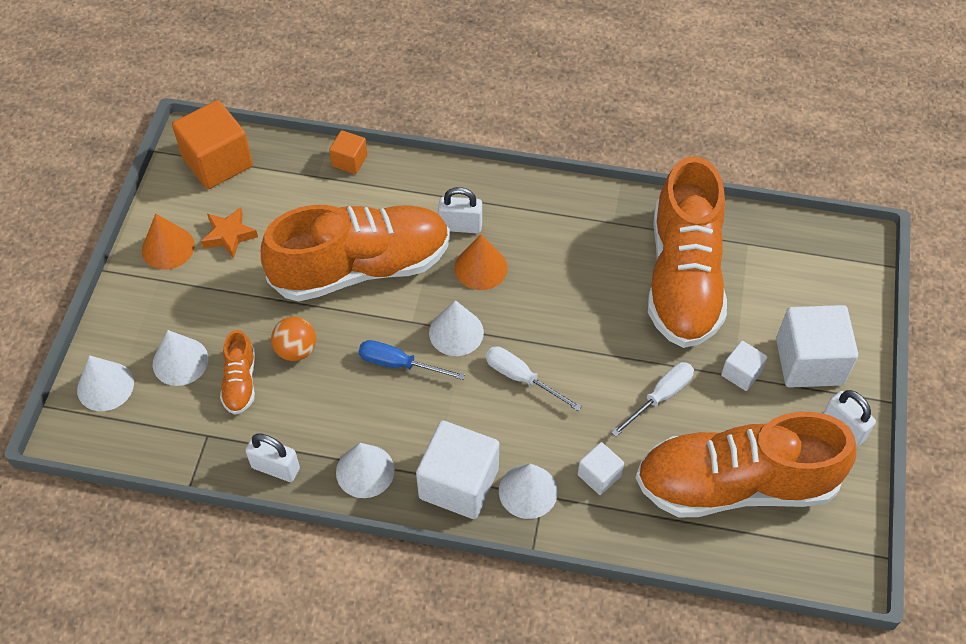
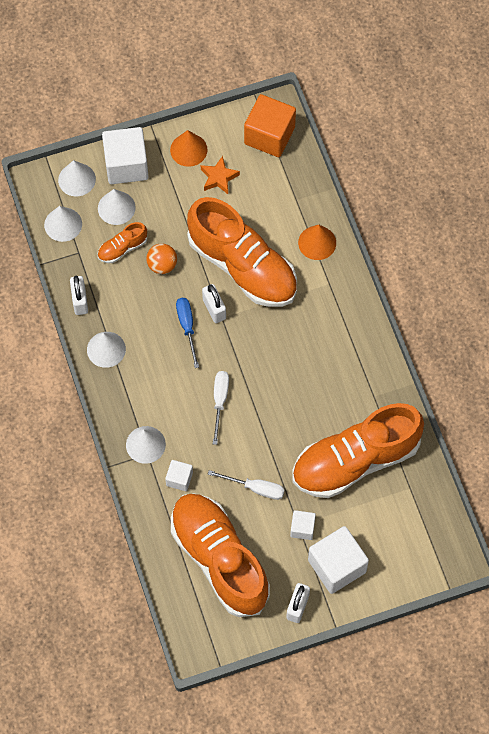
camera: 60 degrees right, 10 degrees up
orange cube [329,130,367,174] -> none
white cube [416,420,499,519] -> white cube moved to [102,127,149,184]
white cone [429,300,484,356] -> white cone moved to [44,206,82,242]
white padlock [438,187,482,233] -> white padlock moved to [202,284,226,323]
orange cone [455,234,508,290] -> orange cone moved to [298,225,336,260]

